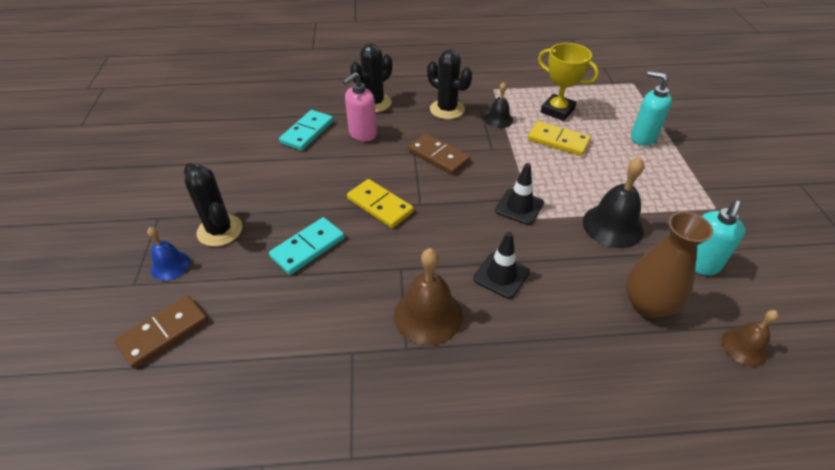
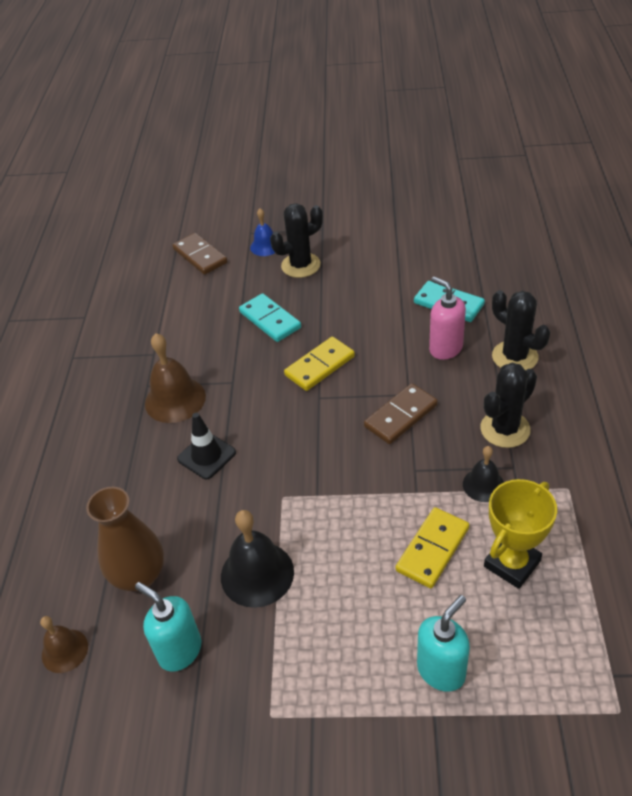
camera: 100 degrees right, 0 degrees up
black traffic cone [495,163,544,225] -> none

